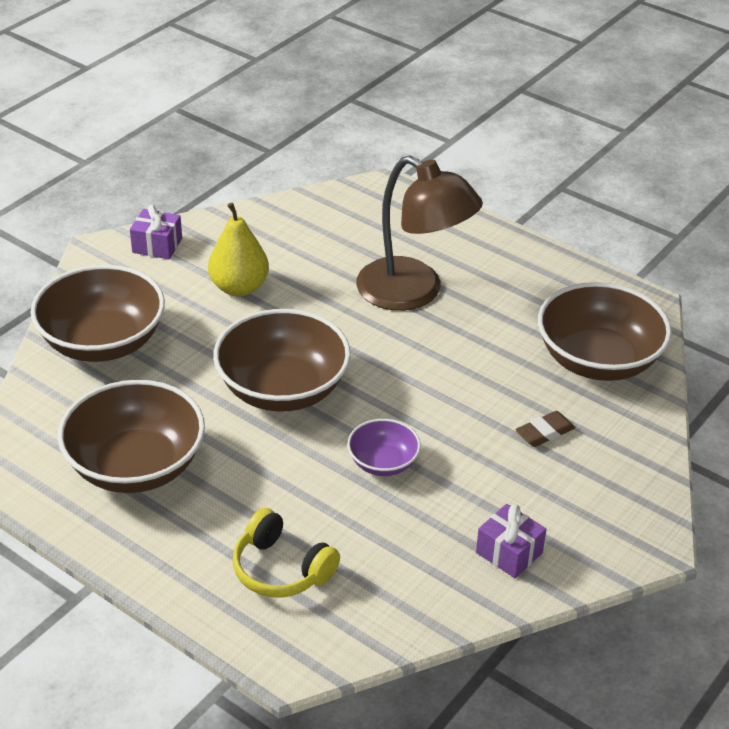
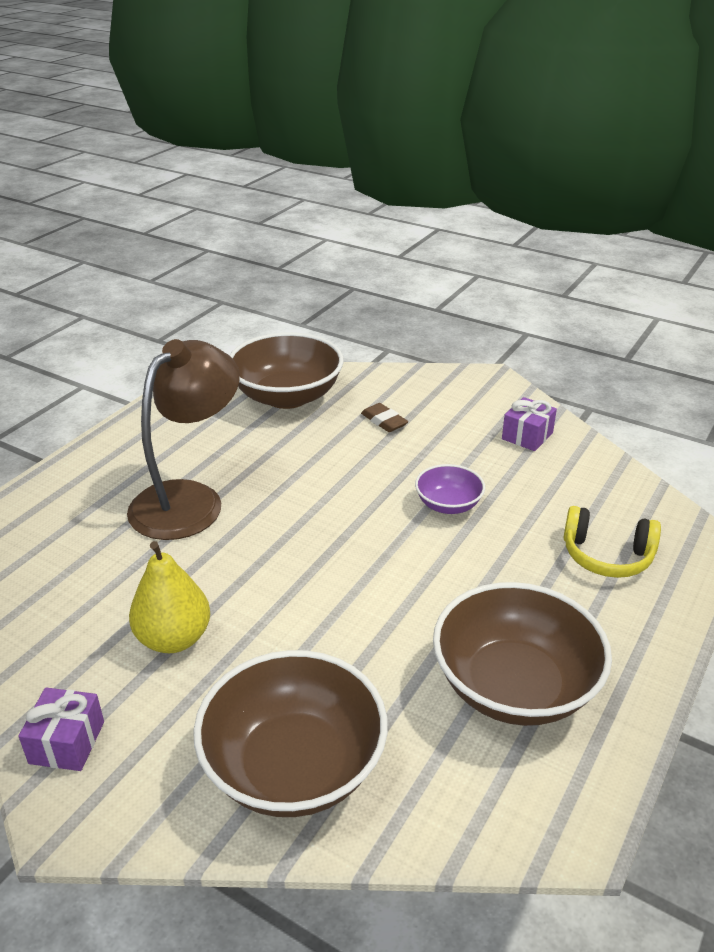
camera: 95 degrees left, 5 degrees down
brown bowl [213,309,351,412] -> none
yellow headphones [233,508,340,598] -> yellow headphones turned 75 degrees clockwise [563,506,661,578]

